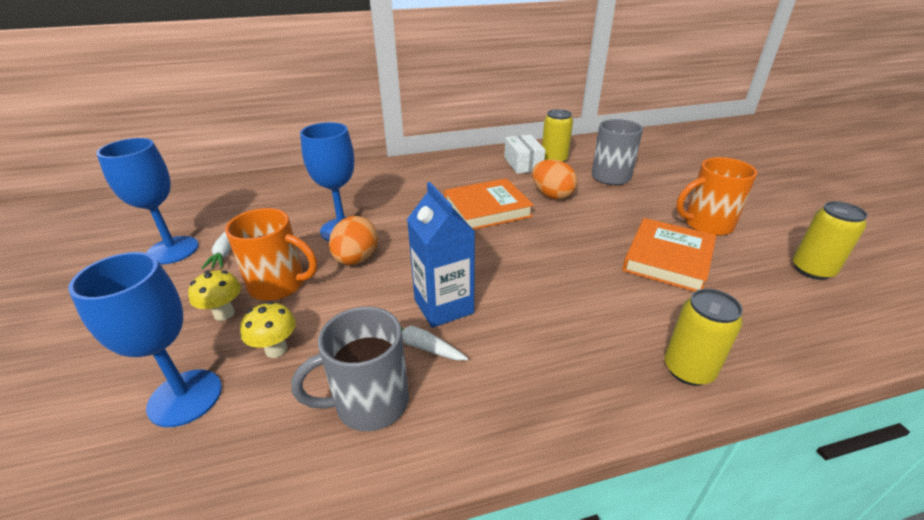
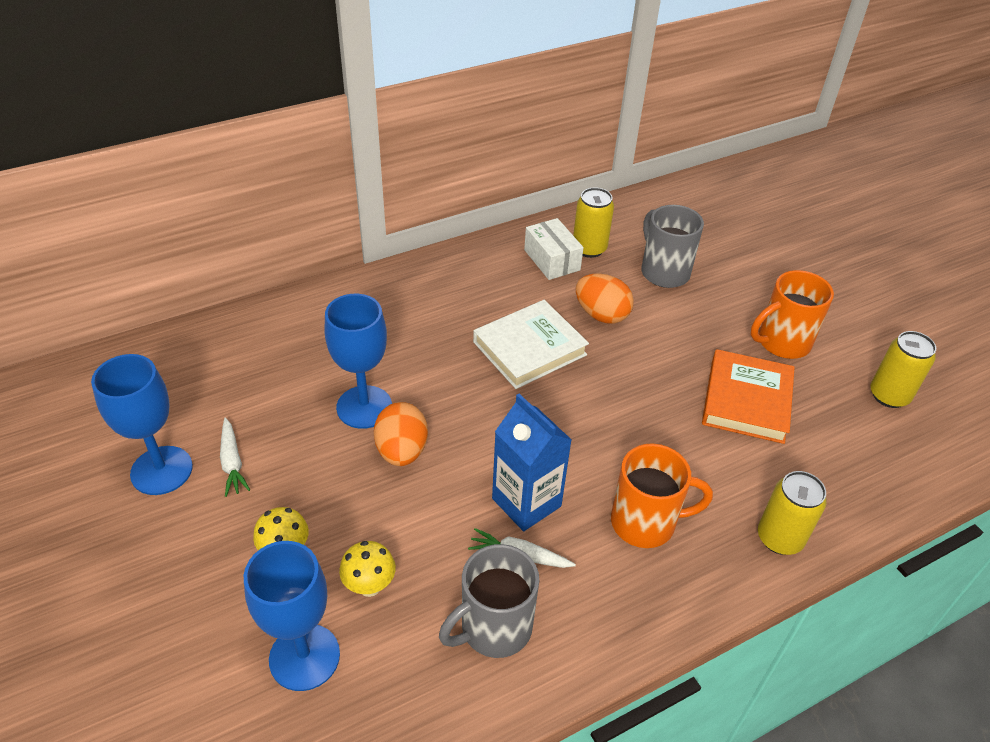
camera: 15 degrees left, 10 degrees up
orange mug [225,208,317,301] -> orange mug moved to [611,443,713,548]
orange book [444,178,534,230] -> white book [473,300,589,389]

